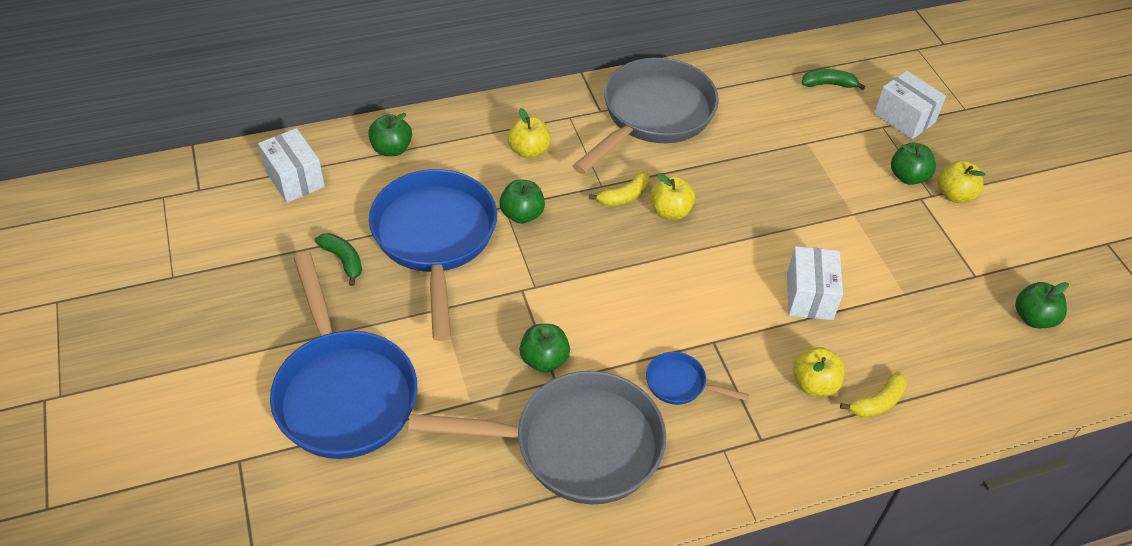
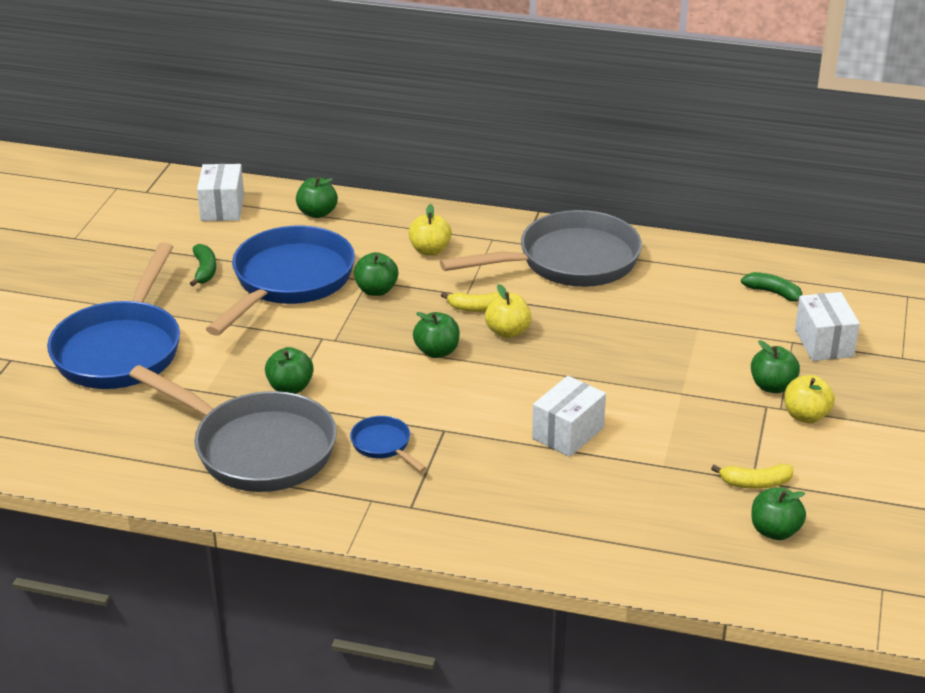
camera: 35 degrees right, 15 degrees down
yellow apple [793,347,845,396] -> none
yellow banana [840,371,907,418] -> yellow banana moved to [711,464,793,489]
none -> green apple [413,312,460,358]

